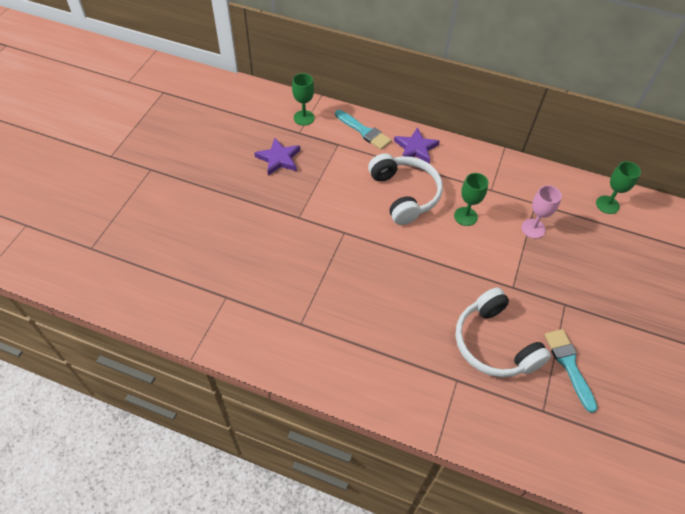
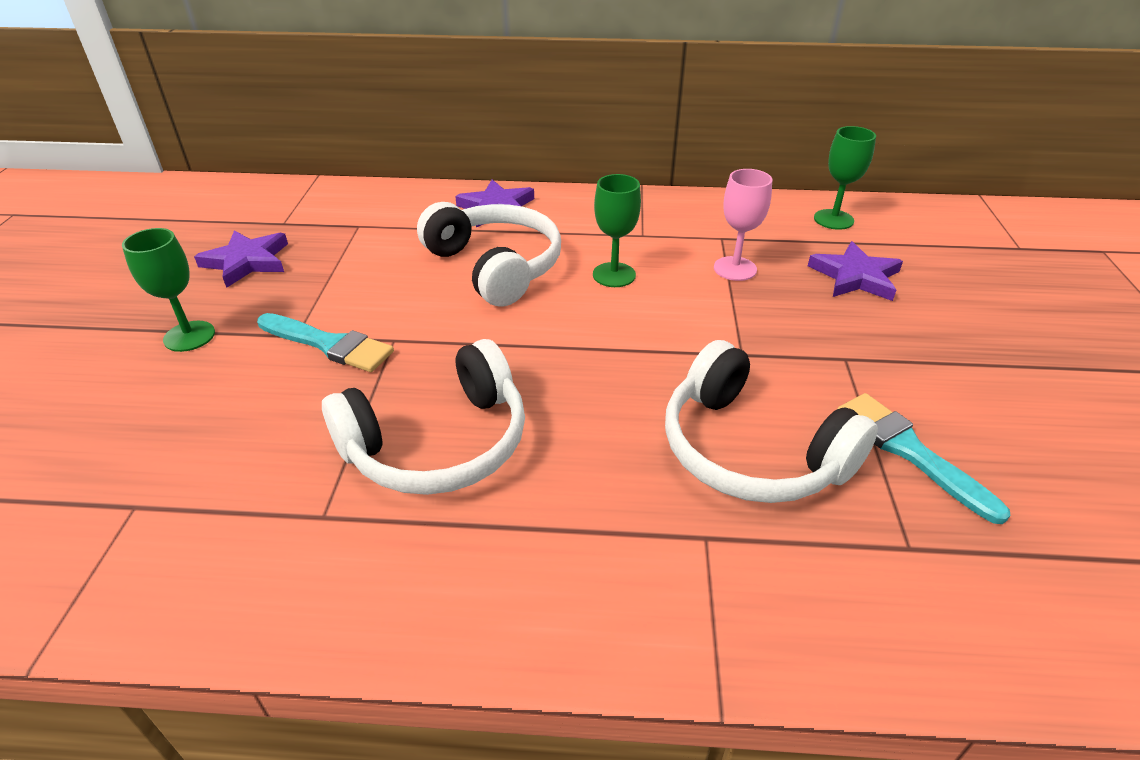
camera: 15 degrees left, 15 degrees down
green goblet [292,73,315,126] -> green goblet moved to [122,228,215,352]
turquoise brush [335,110,391,150] -> turquoise brush moved to [257,313,394,372]
none -> white headphones [322,339,525,495]
none -> purple star [808,241,903,301]

